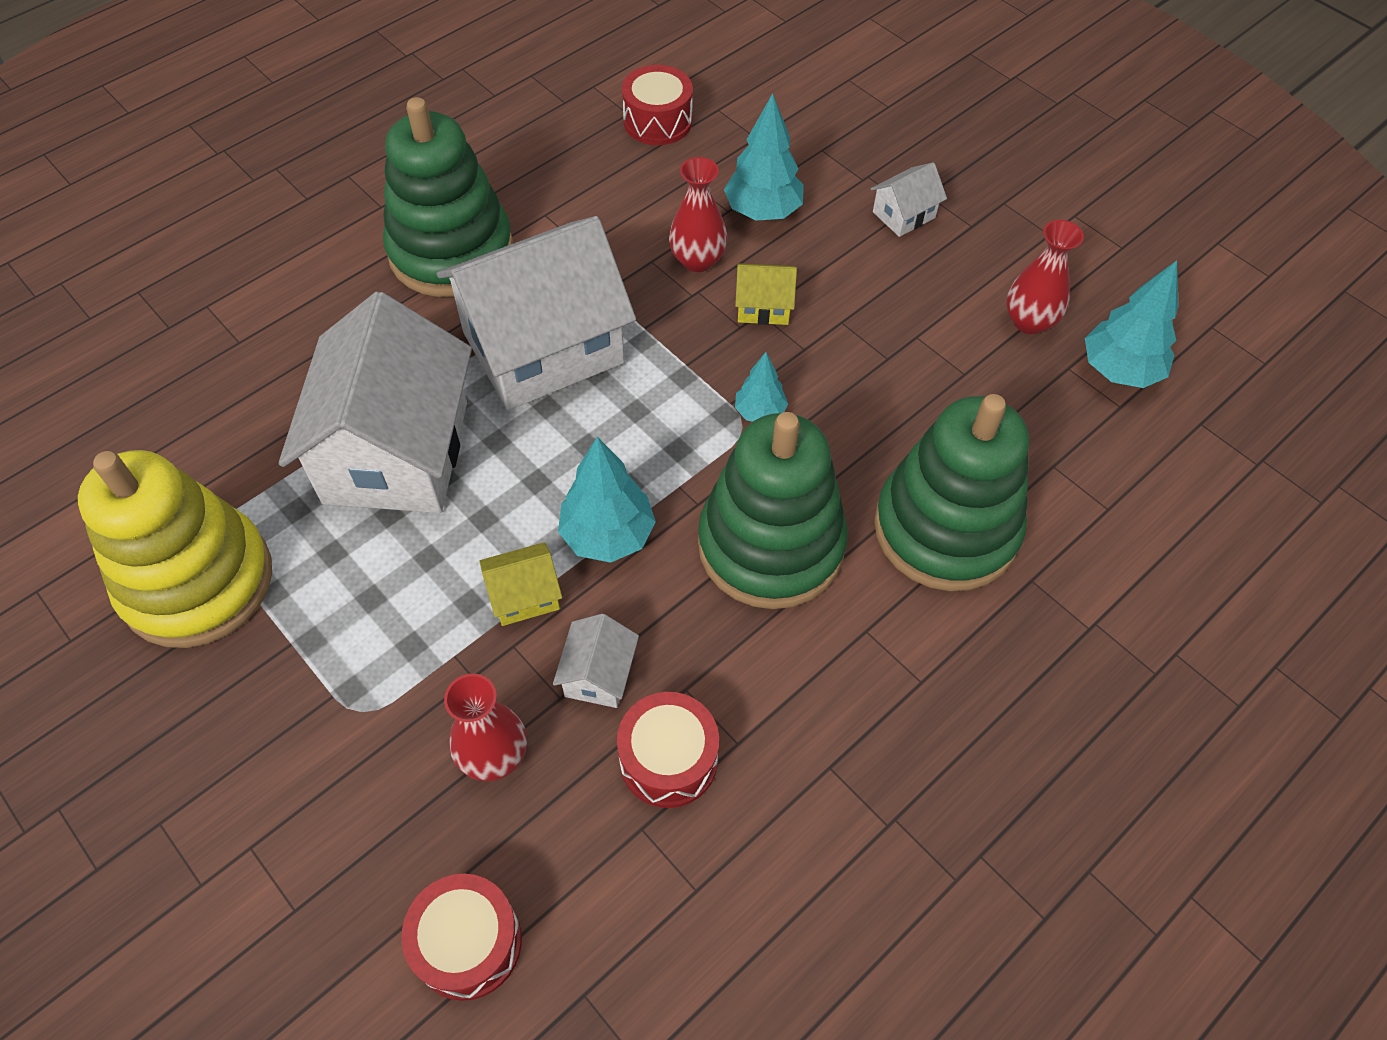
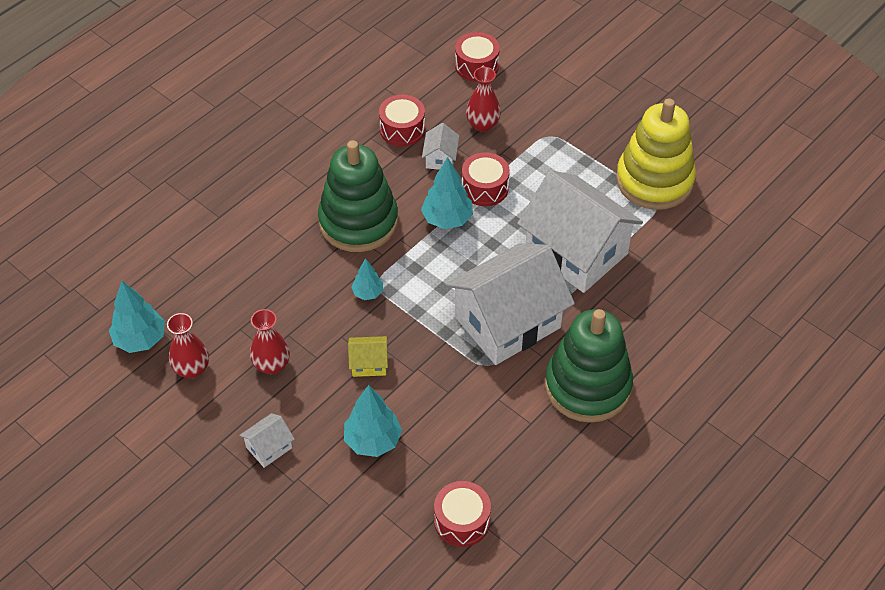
camera: 175 degrees right, 5 degrees down
white house [279,292,472,513] -> white house turned 45 degrees counterclockwise [517,170,643,293]
yellow house [480,542,562,626] -> red drum [462,152,510,206]
red vase [669,157,728,272] -> red vase moved to [250,309,290,374]
green stacking toy [874,394,1029,591] -> none

